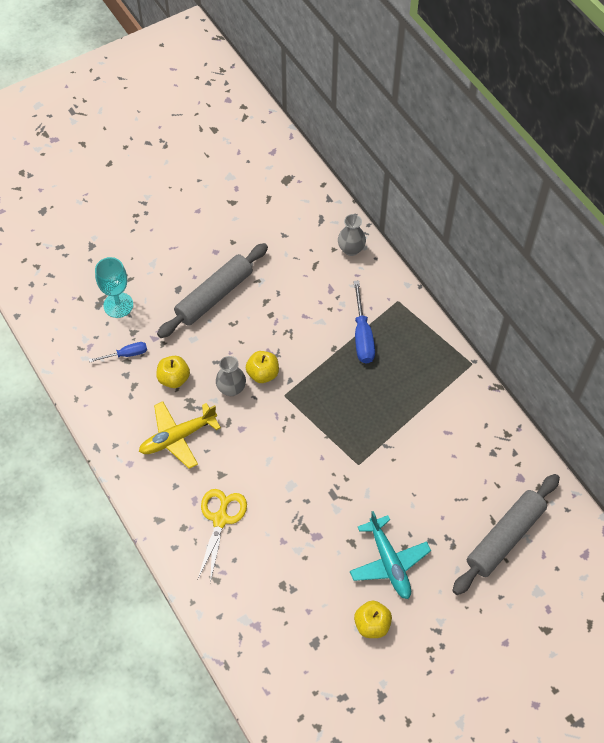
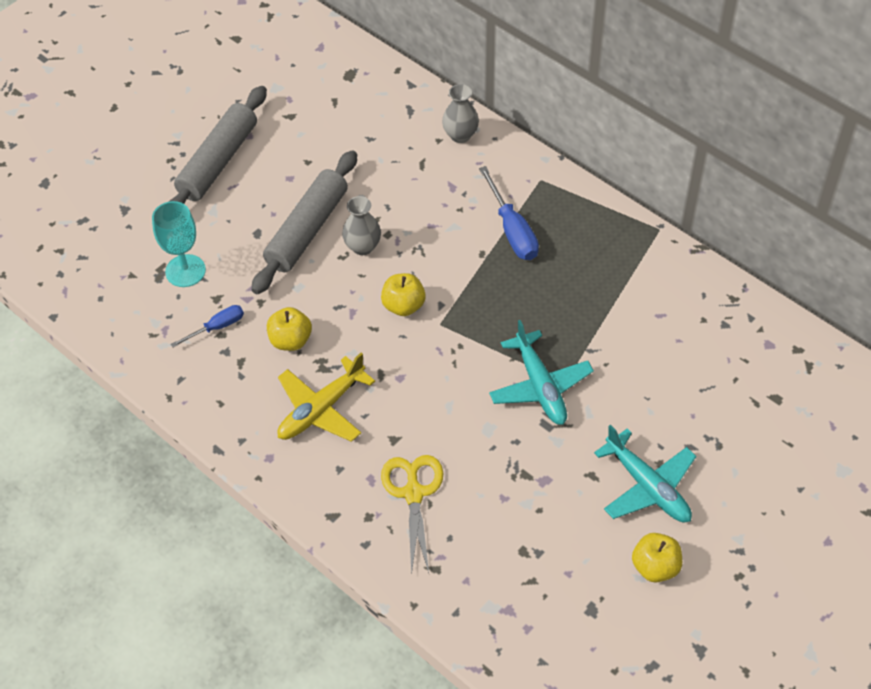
camera: 15 degrees left, 5 degrees down
grey vase [216,356,246,396] -> grey vase moved to [342,196,381,255]
grey rolling pin [452,474,560,595] -> grey rolling pin moved to [169,86,267,204]
none -> turquoise plane [489,320,594,425]

